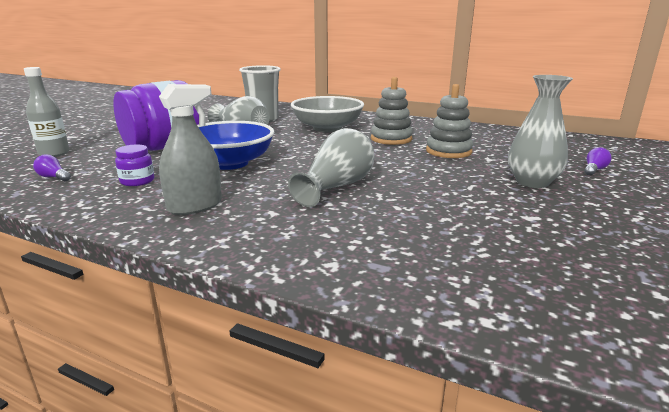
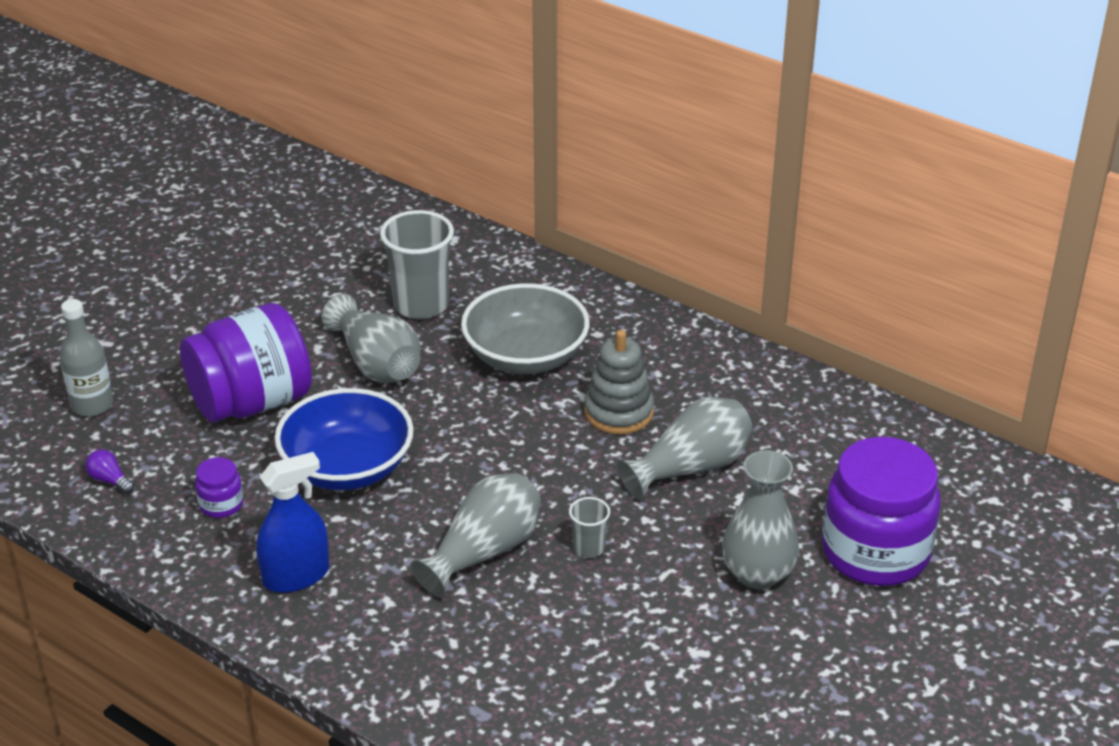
camera: 10 degrees right, 15 degrees up
grey spray bottle [159,84,222,215] -> blue spray bottle [256,452,329,593]
grey stacking toy [426,84,473,158] -> grey vase [617,397,753,500]
purple light bulb [584,147,612,175] -> purple jar [822,437,941,586]
none -> grey cup [569,497,610,558]

